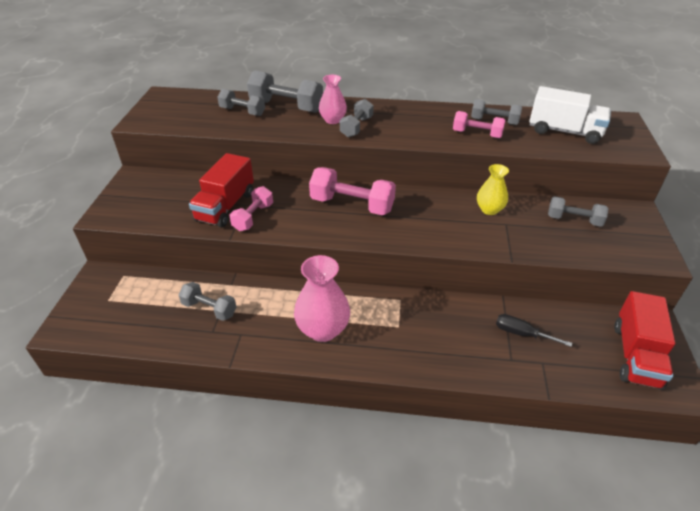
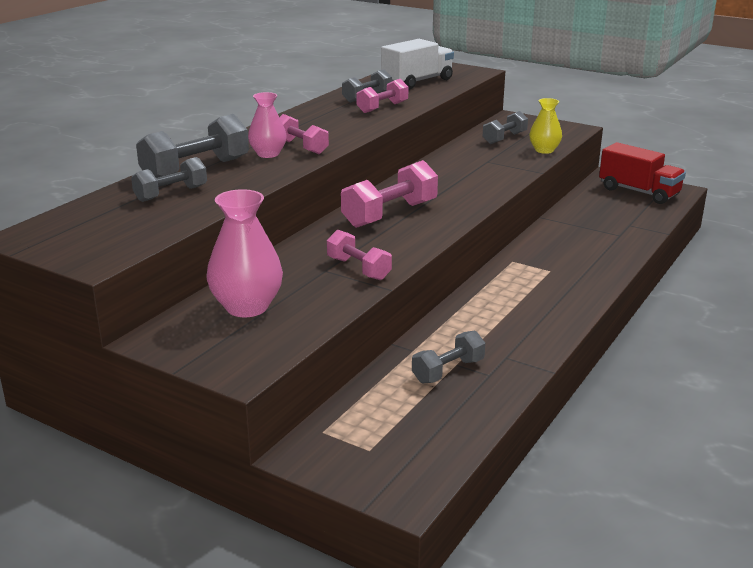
camera: 65 degrees left, 15 degrees down
red truck [189,153,254,228] -> none
pink vase [294,255,350,342] -> pink vase moved to [206,189,283,317]
grey dumbbell [340,99,374,138] -> pink dumbbell [280,114,329,154]
yellow vase [477,164,509,215] -> yellow vase moved to [529,98,562,154]
black screwdriver [496,314,572,347] -> none

